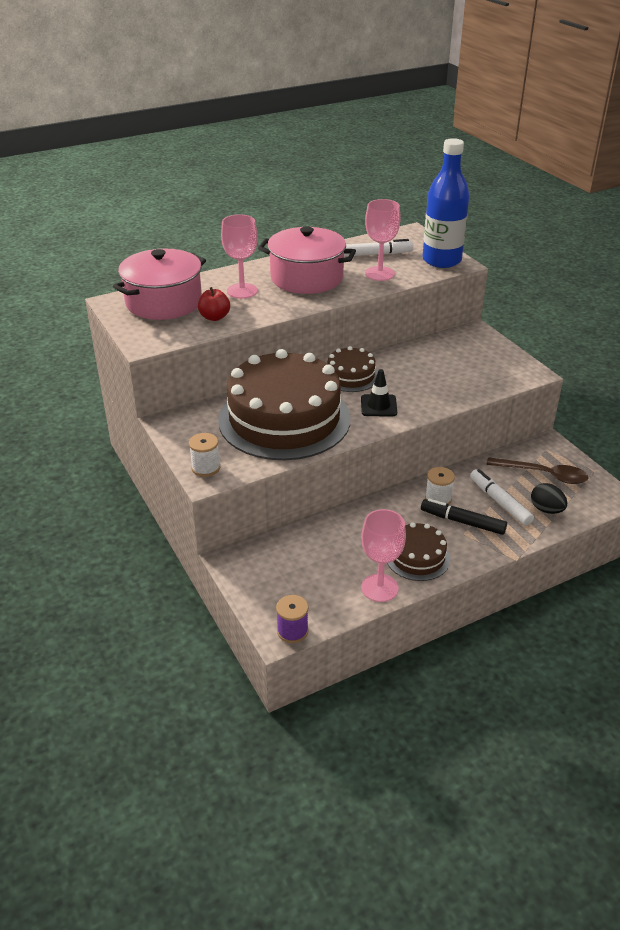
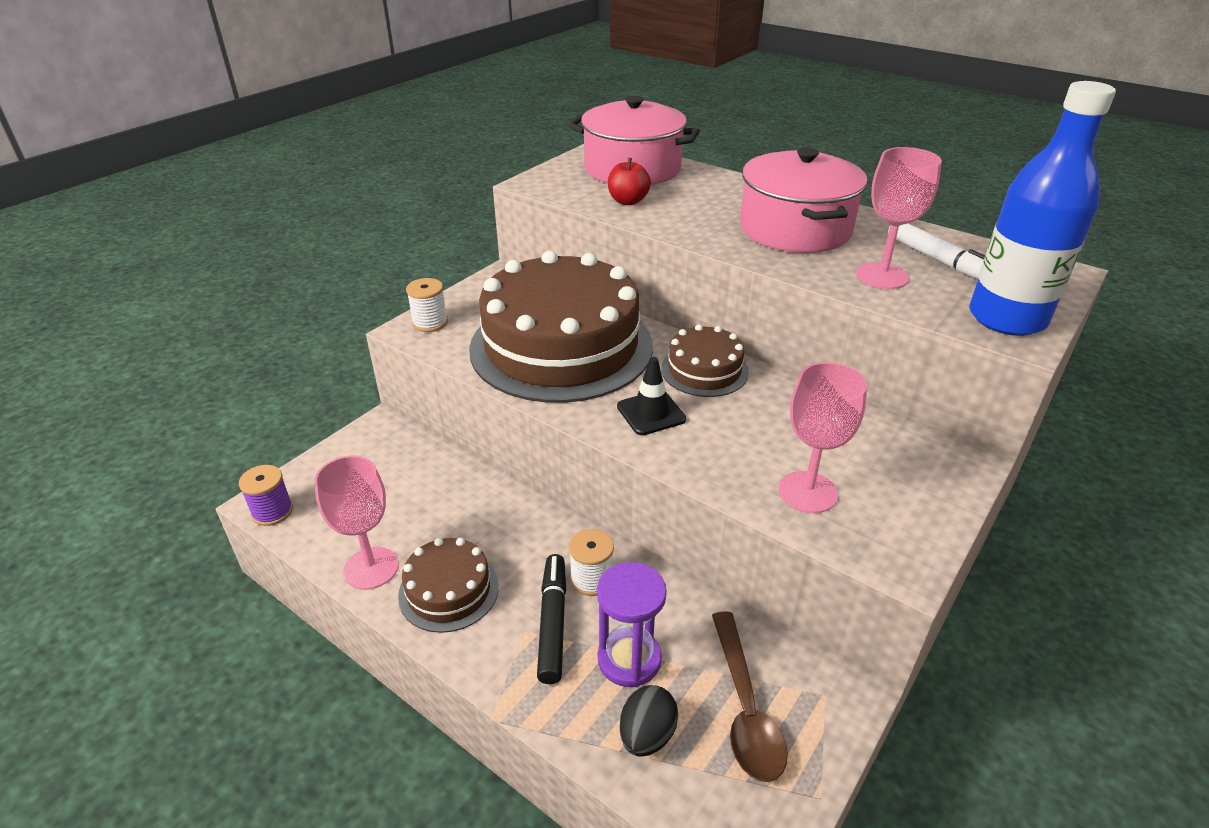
camera: 65 degrees right, 0 degrees up
pink goblet [221,214,258,299] -> pink goblet moved to [779,362,867,513]
white marker [470,469,534,526] -> purple hourglass [597,562,667,687]

